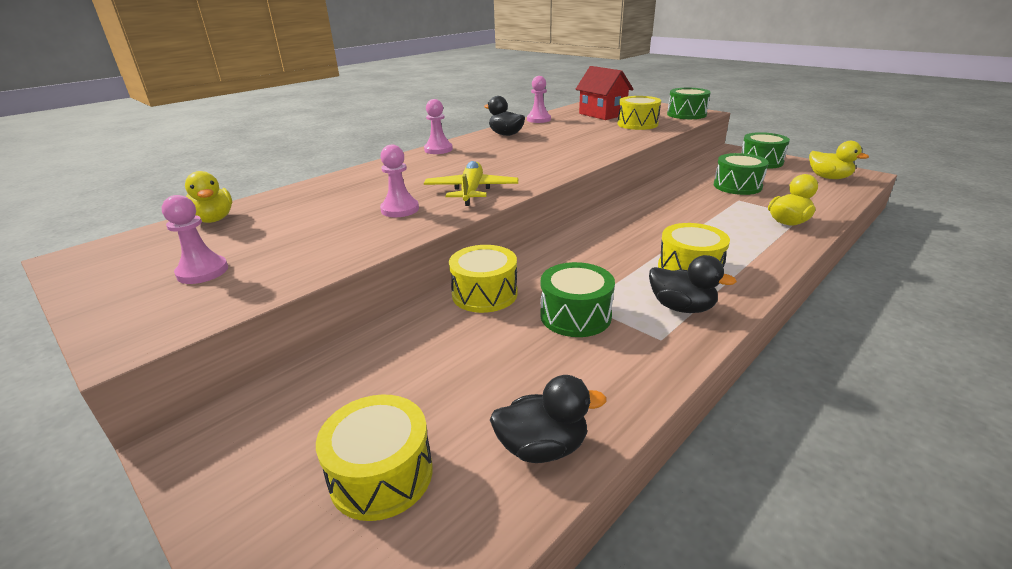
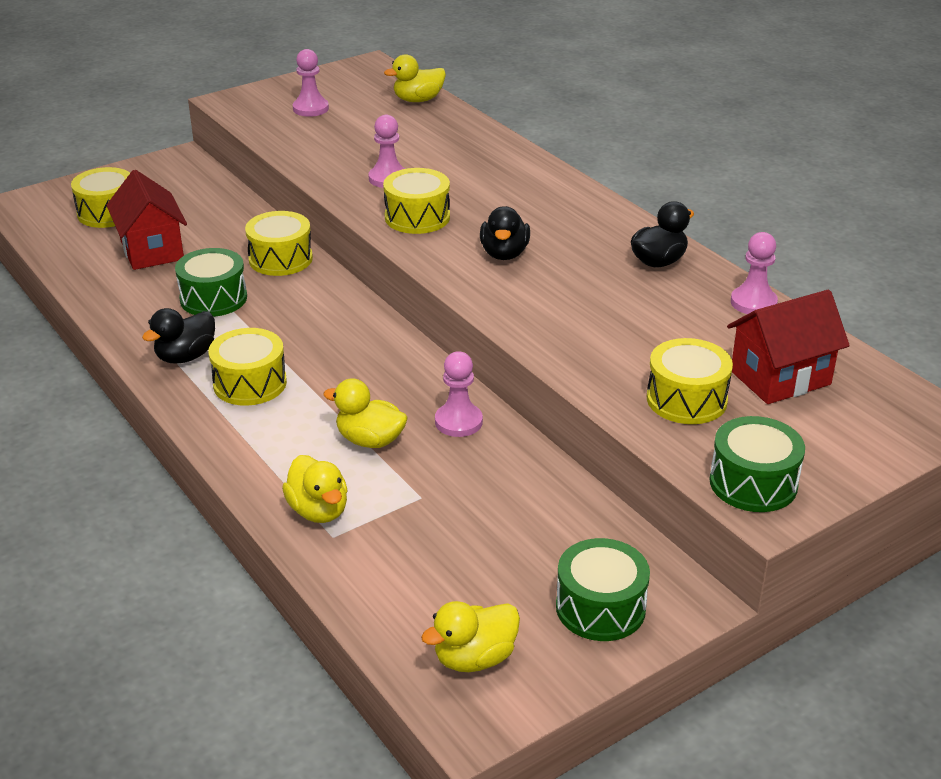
camera: 100 degrees right, 5 degrees up
pink pawn [424,99,453,154] -> pink pawn moved to [435,351,483,437]
yellow plane [424,161,518,206] -> yellow drum [383,168,450,234]
black duck [490,375,607,463] -> black duck moved to [480,206,530,260]
green drum [714,153,769,195] -> none
none -> red house [106,170,187,270]
none -> yellow duck [323,378,408,448]

